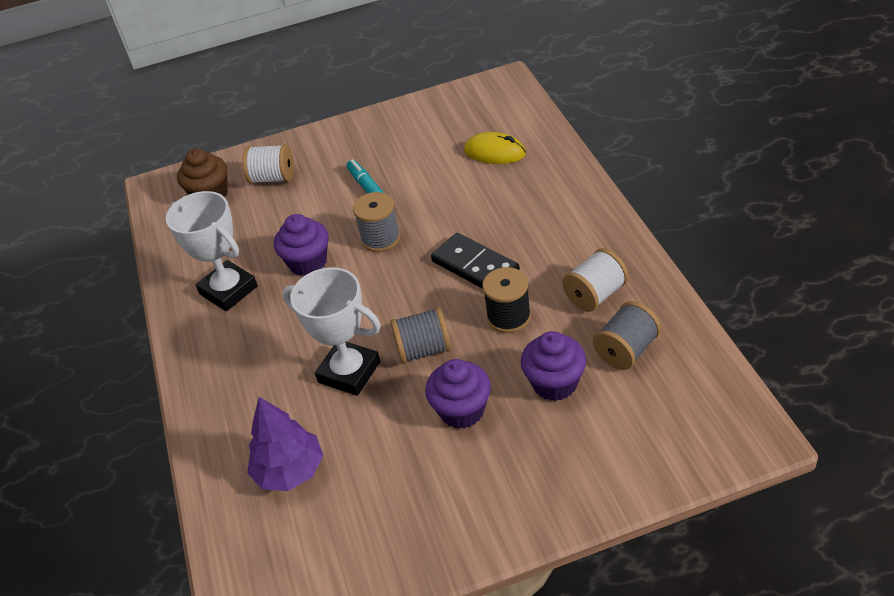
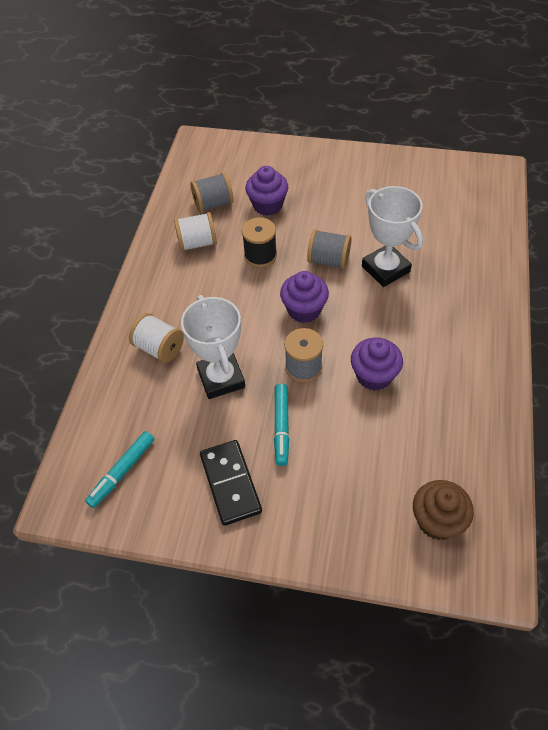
camera: 155 degrees left, 10 degrees up
white trophy [166,191,258,311] -> white trophy moved to [181,295,245,399]
white spool [242,144,294,184] -> white spool moved to [129,313,184,363]
purple tree [247,397,323,491] -> none
purple cupcake [425,359,491,429] -> purple cupcake moved to [280,271,329,323]
black domino [431,233,520,289] -> black domino moved to [200,440,262,526]
yellow mouse [464,132,526,164] -> none
none -> turquoise marker [85,431,154,508]

